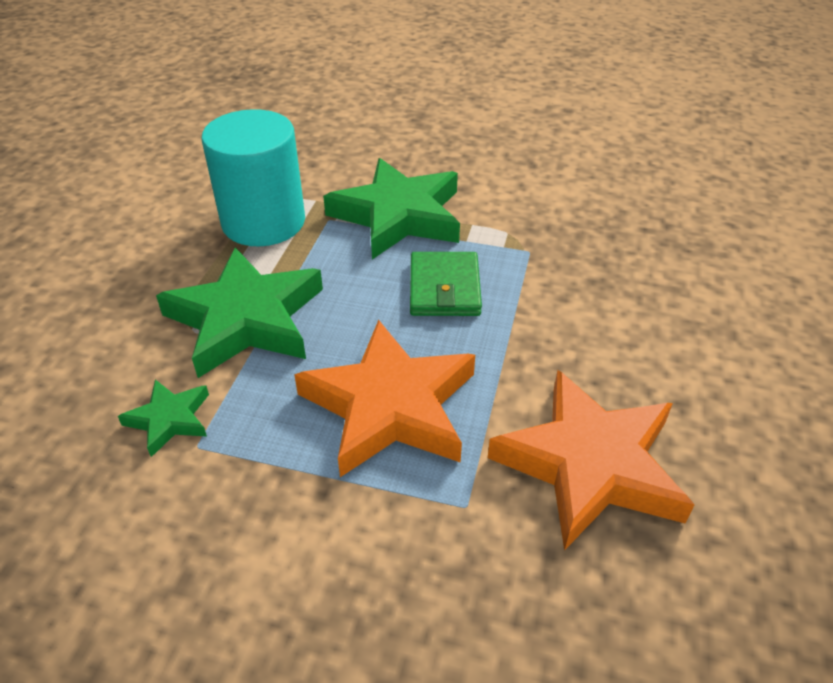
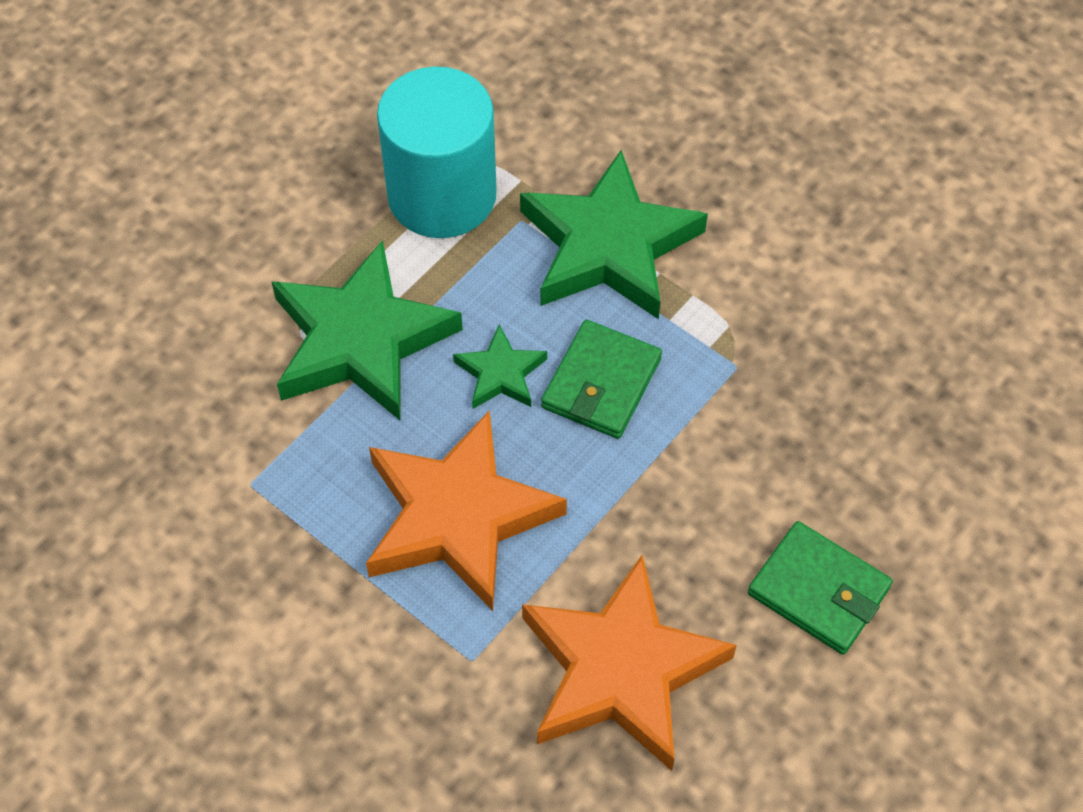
camera: 25 degrees right, 15 degrees up
green star [118,379,209,457] -> green star moved to [453,324,547,409]
none -> green wallet [748,521,893,655]

